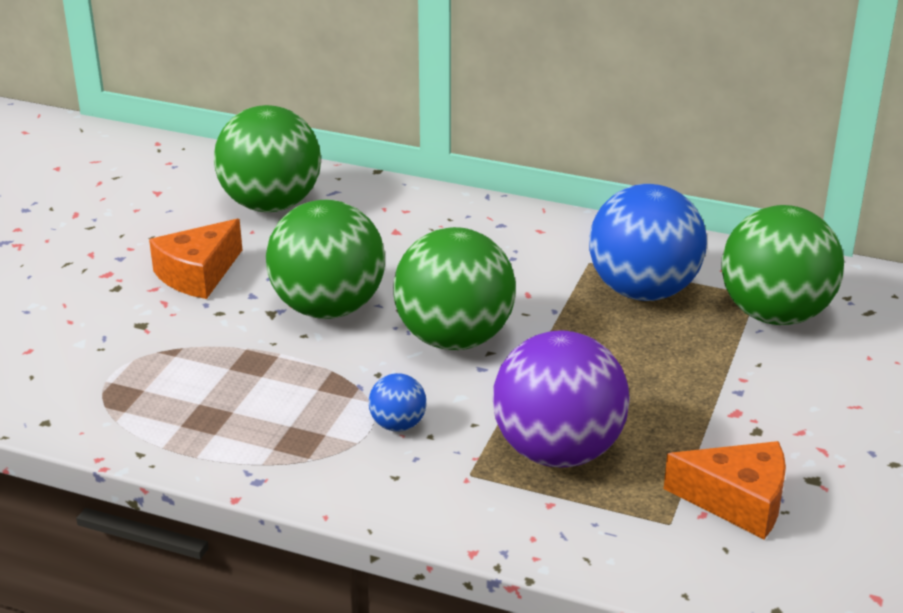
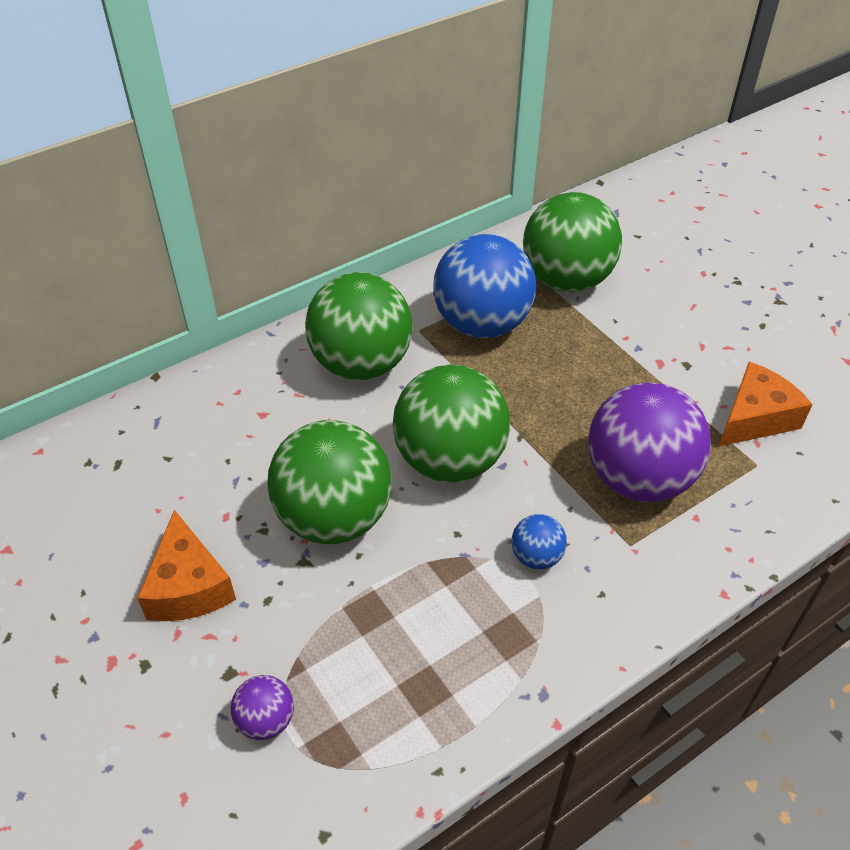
camera: 55 degrees left, 15 degrees up
green ball [214,105,321,212] -> green ball moved to [305,272,413,380]
none -> purple ball [231,675,294,740]

